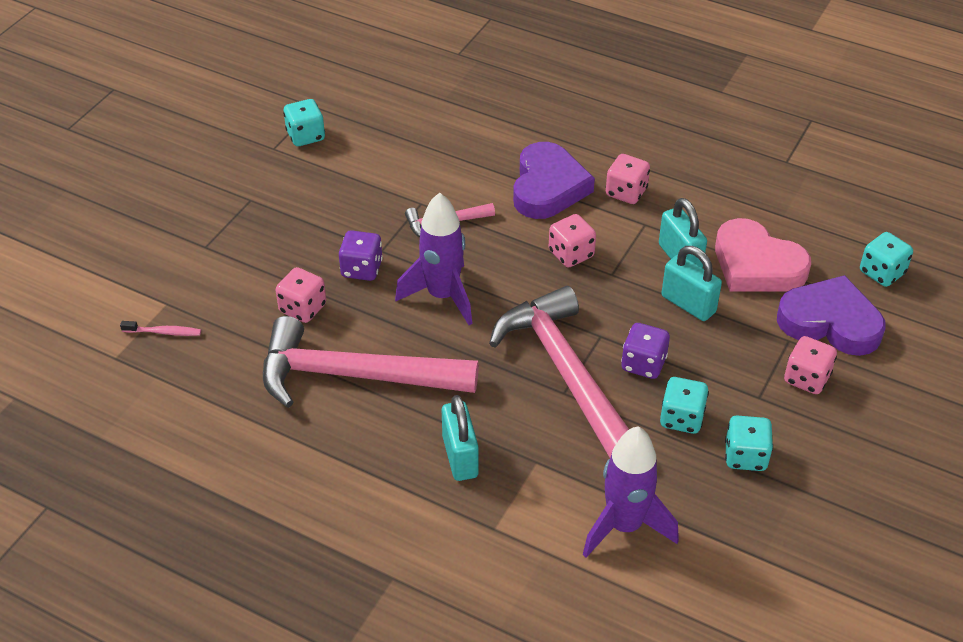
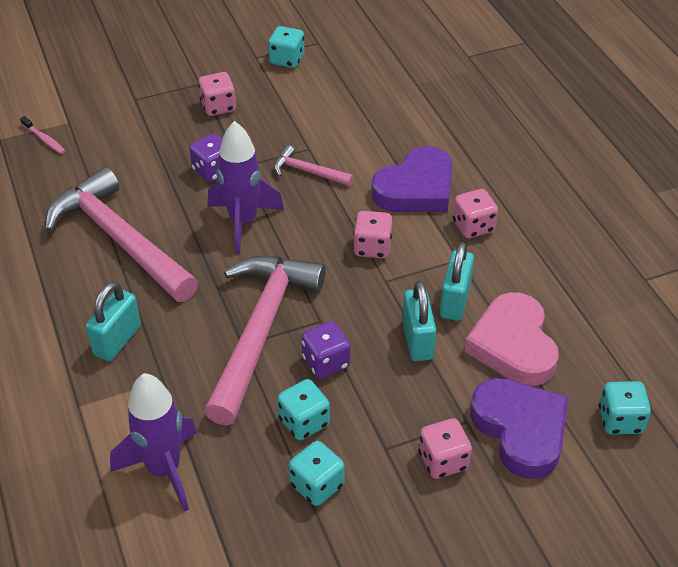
camera: 40 degrees right, 0 degrees up
pink dice [276,267,326,323] -> pink dice moved to [198,72,236,116]

